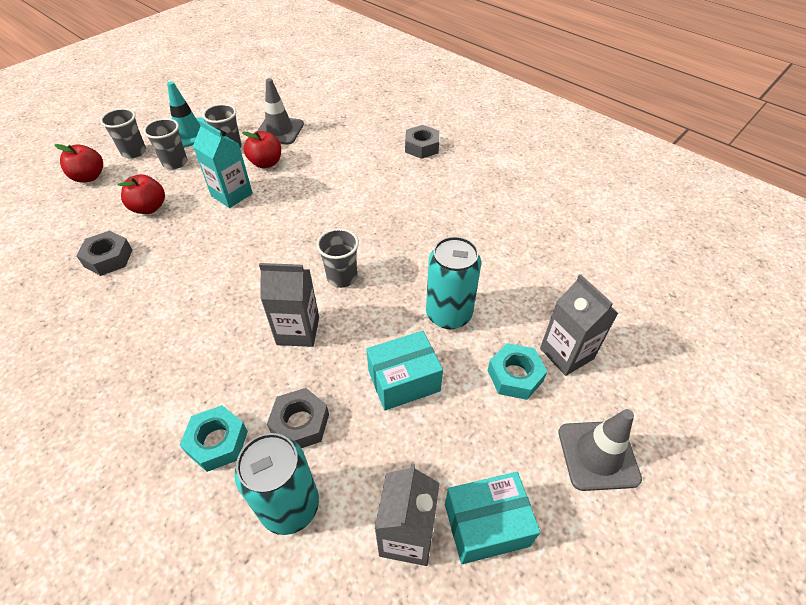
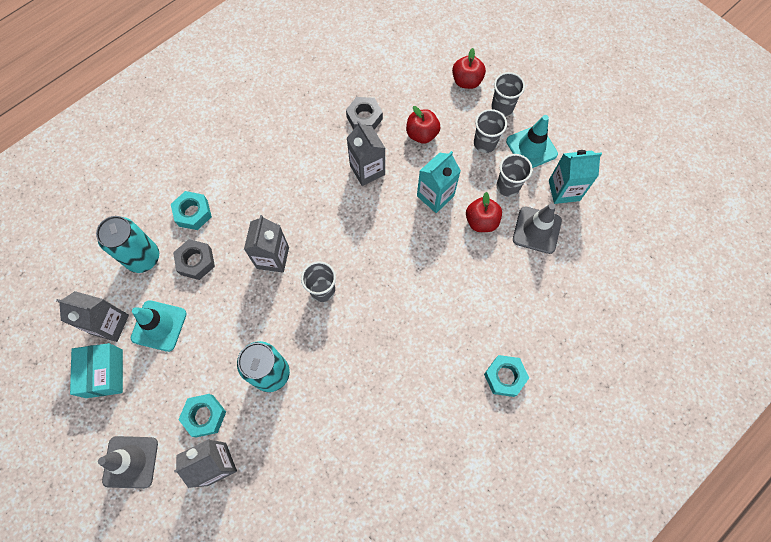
camera: 95 degrees right, 20 degrees up
turquoise box [366,331,443,411] -> none
grey nut [405,125,439,159] -> turquoise nut [484,355,529,397]
none -> turquoise traffic cone [131,300,187,352]
none -> grey carton [347,121,385,186]
none -> turquoise carton [549,150,602,204]

